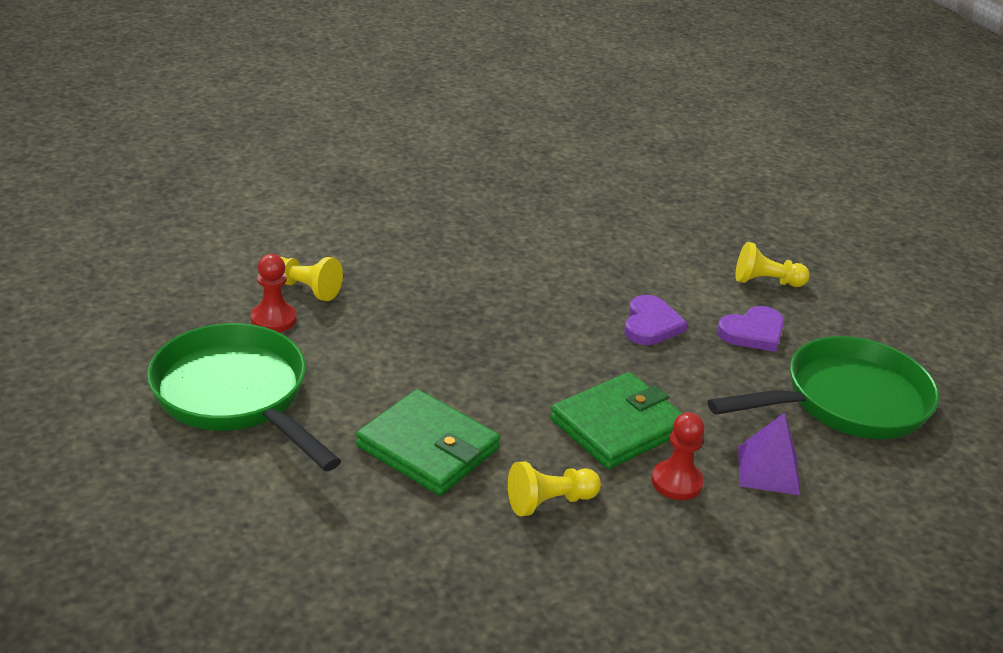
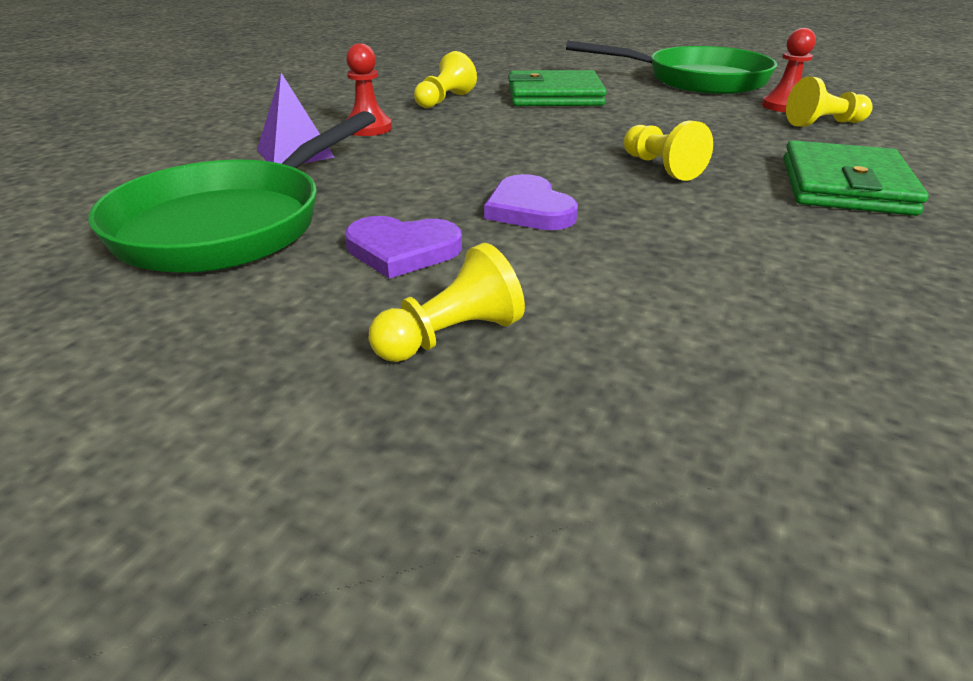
camera: 145 degrees right, 0 degrees up
green wallet [550,372,683,469] -> green wallet moved to [783,140,929,216]
purple heart [717,306,784,352] -> purple heart turned 105 degrees counterclockwise [345,216,462,279]
none -> yellow pawn [624,120,713,181]

